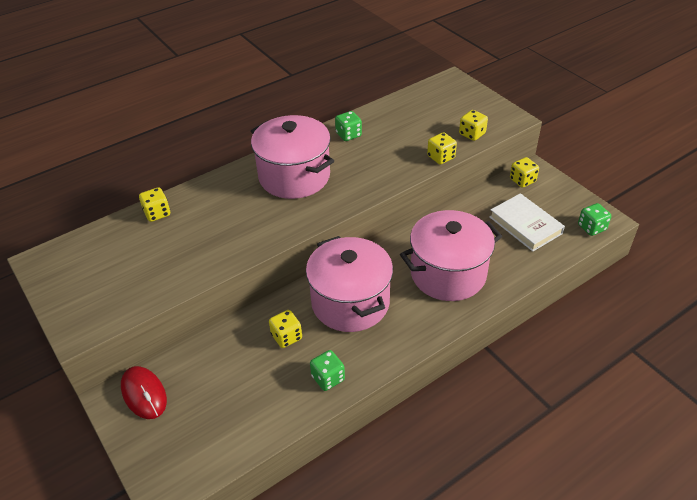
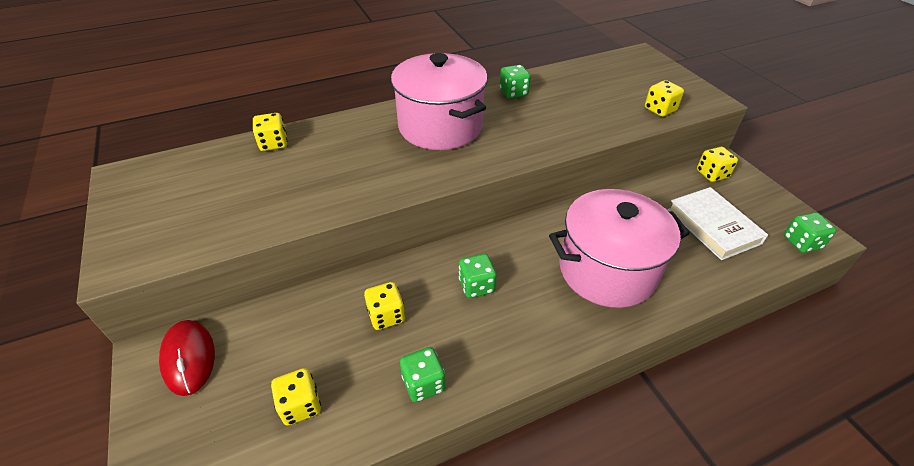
camera: 10 degrees right, 0 degrees up
pink pot [306,236,393,332] -> green dice [459,254,497,298]
yellow dice [427,132,457,164] -> yellow dice moved to [271,368,321,426]

